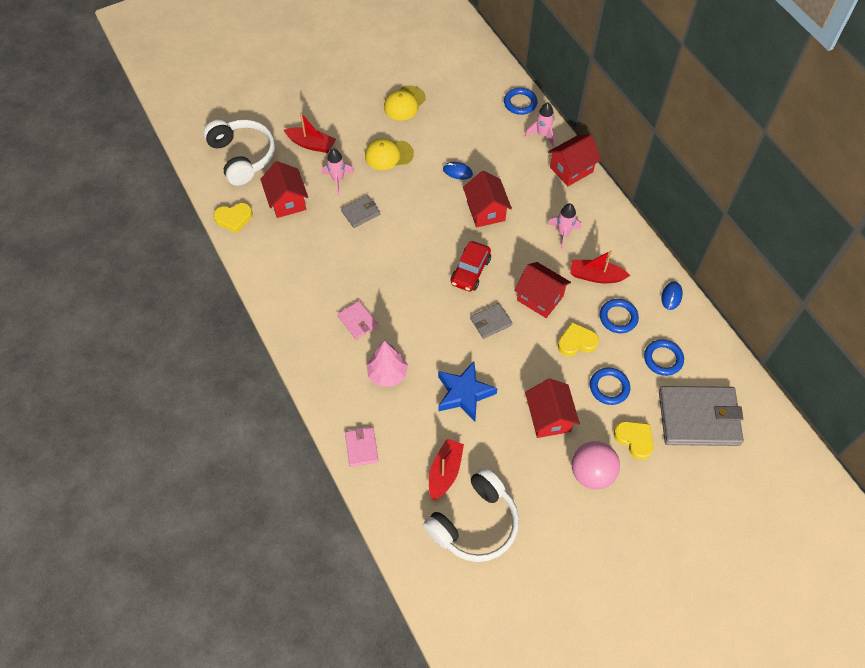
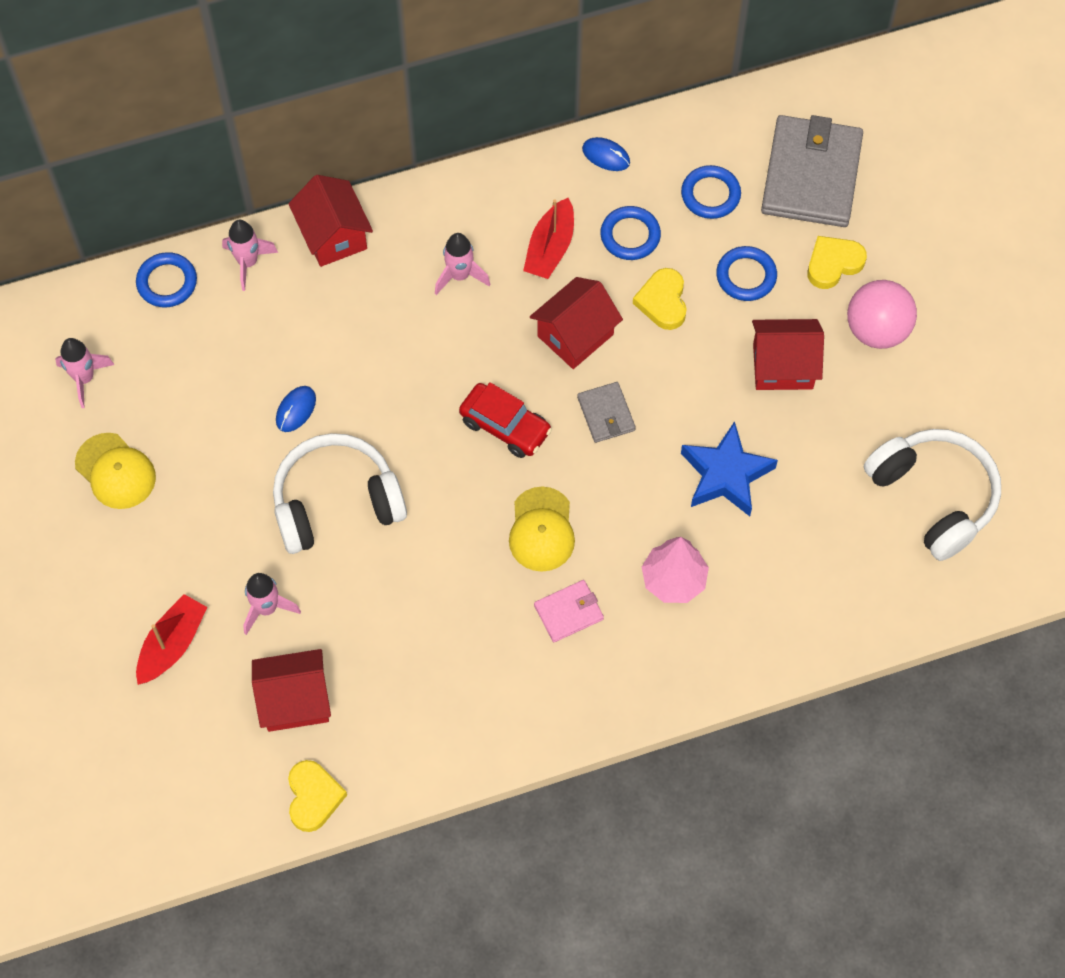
camera: 80 degrees left, 5 degrees up
white headphones [203,119,275,186] -> white headphones moved to [273,433,407,554]
grey wallet [341,195,380,228] -> none
pink wallet [345,427,379,467] -> none
yellow cap [365,138,414,170] -> yellow cap moved to [509,487,575,572]
red boat [429,439,464,501] -> none
red house [463,171,512,227] -> none
none -> pink rocket [55,338,114,408]

